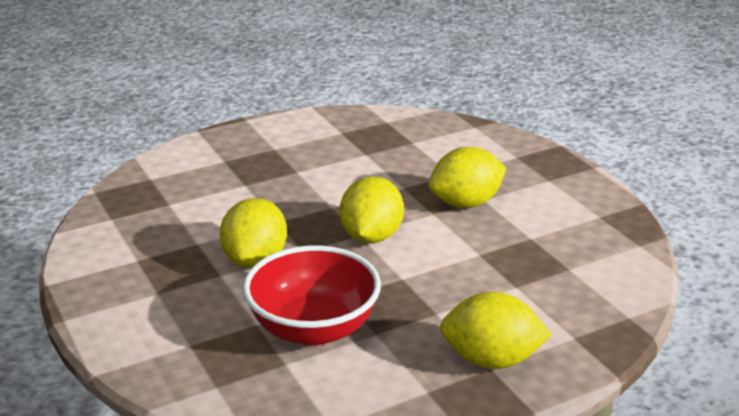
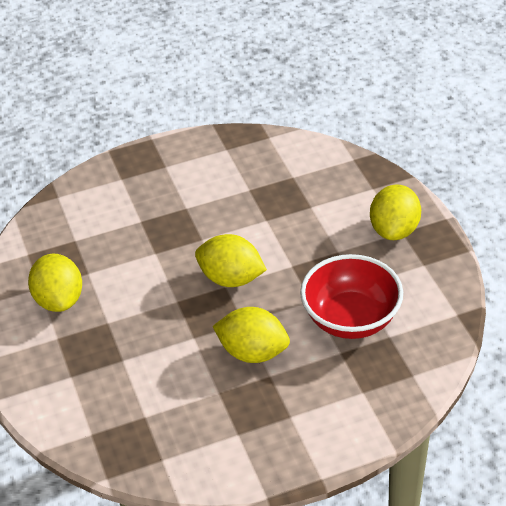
camera: 80 degrees left, 15 degrees up
yellow lemon [428,147,506,208] -> yellow lemon moved to [28,254,82,312]

